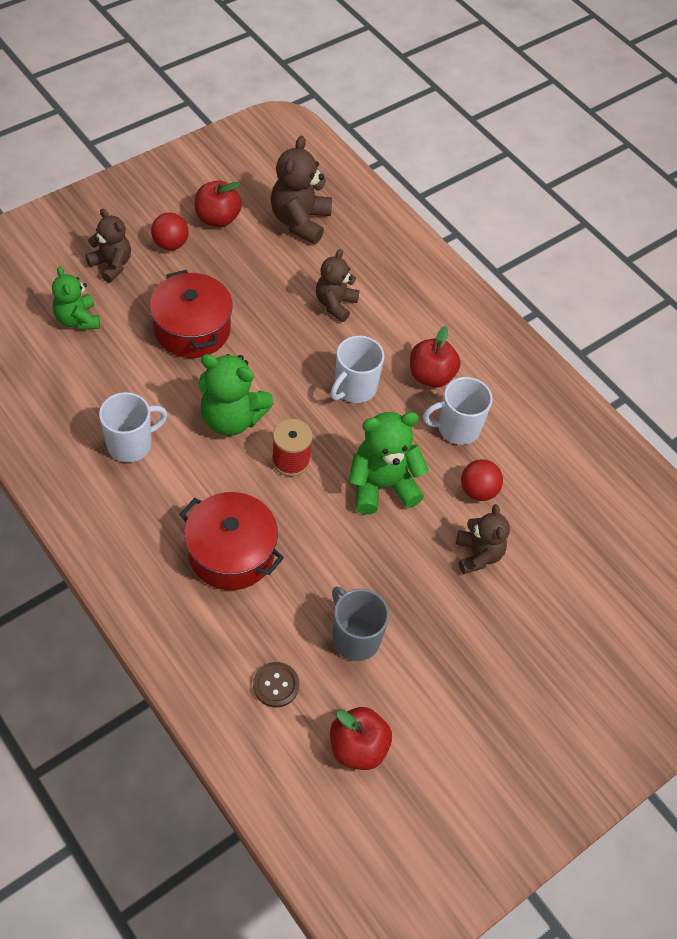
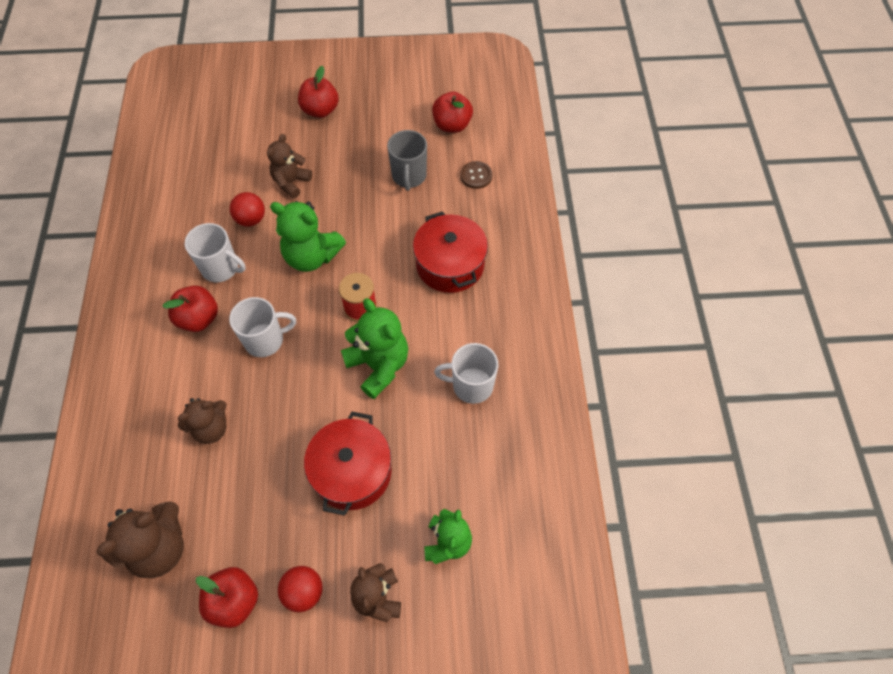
camera: 140 degrees left, 5 degrees up
none -> red apple [298,66,339,118]

